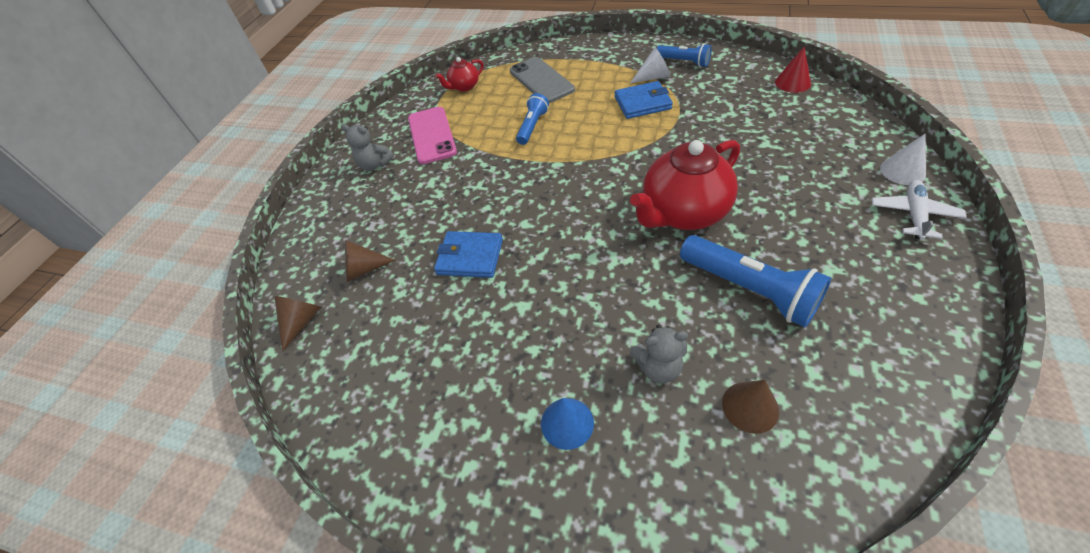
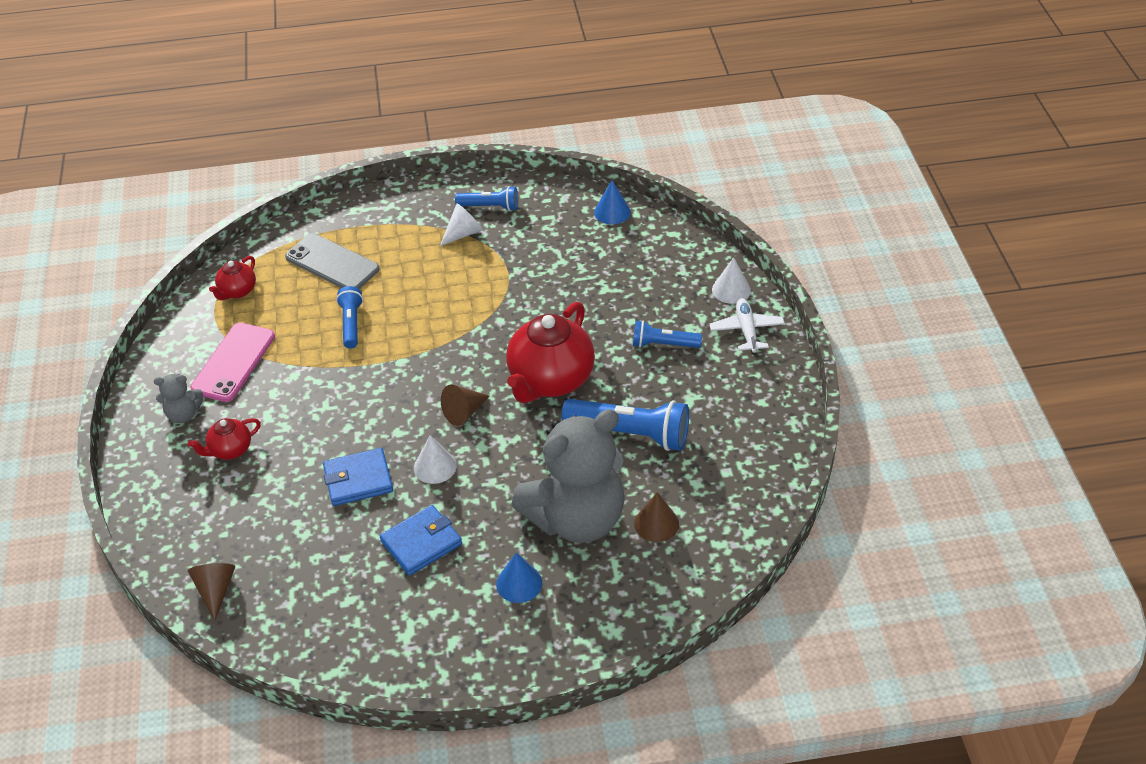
camera: 30 degrees left, 5 degrees down
brown cone [345,240,396,282] -> brown cone moved to [441,384,490,426]
pink phone [408,107,457,164] -> pink phone turned 60 degrees clockwise [191,323,275,402]
blue wallet [615,81,673,119] -> blue wallet moved to [380,505,462,576]
grey teddy bear [630,325,688,383] -> grey teddy bear [511,409,625,543], size x2.37
red cone [775,47,811,93] -> blue cone [594,180,631,224]
none -> red teapot [188,418,261,460]
none -> white cone [414,435,457,484]
none -> blue flashlight [633,320,702,348]

